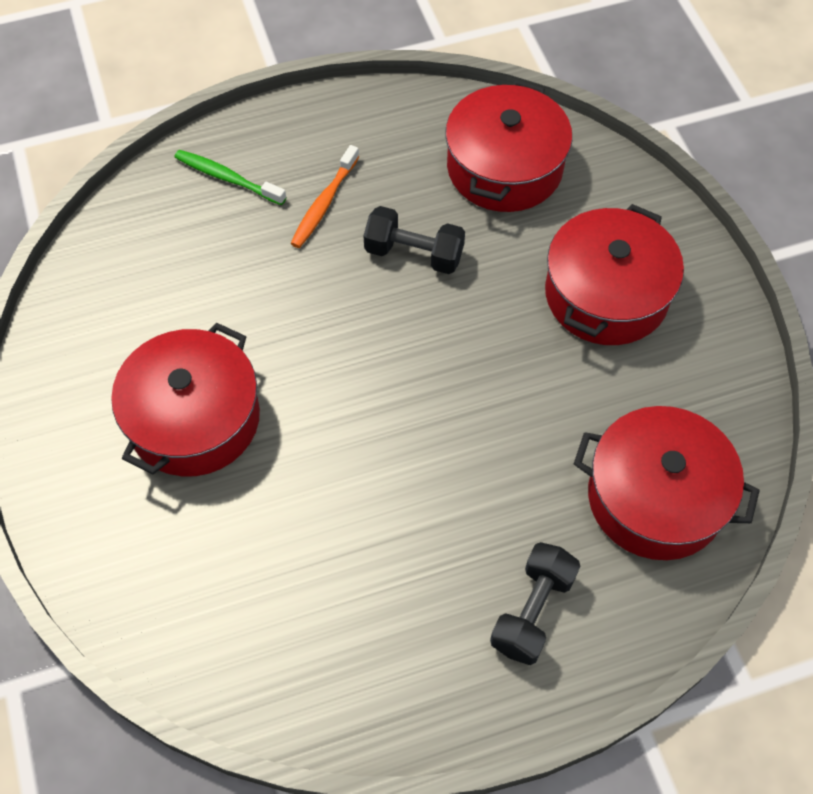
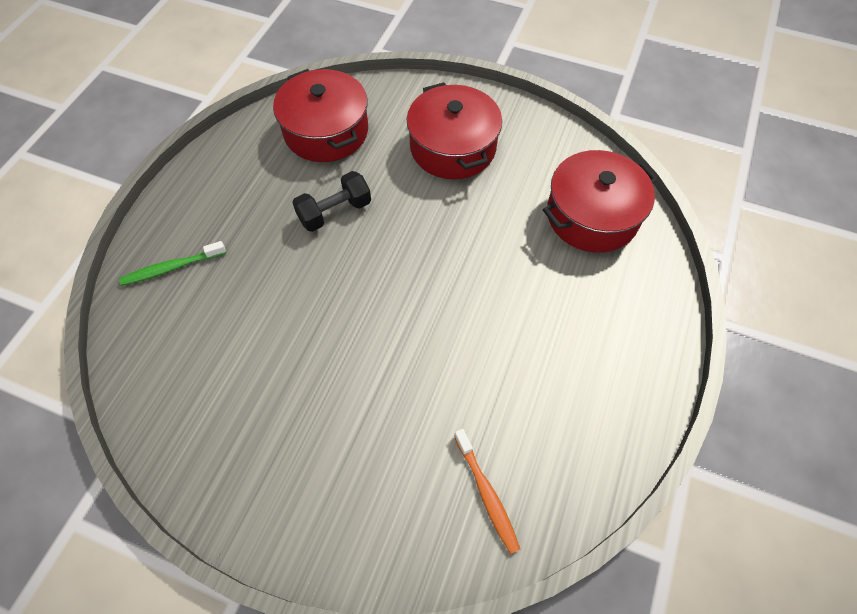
camera: 50 degrees left, 0 degrees up
red pot [111,322,260,476] -> none
orange toothbrush [290,145,359,248] -> orange toothbrush moved to [454,429,520,554]
black dumbbell [490,542,580,665] -> none

